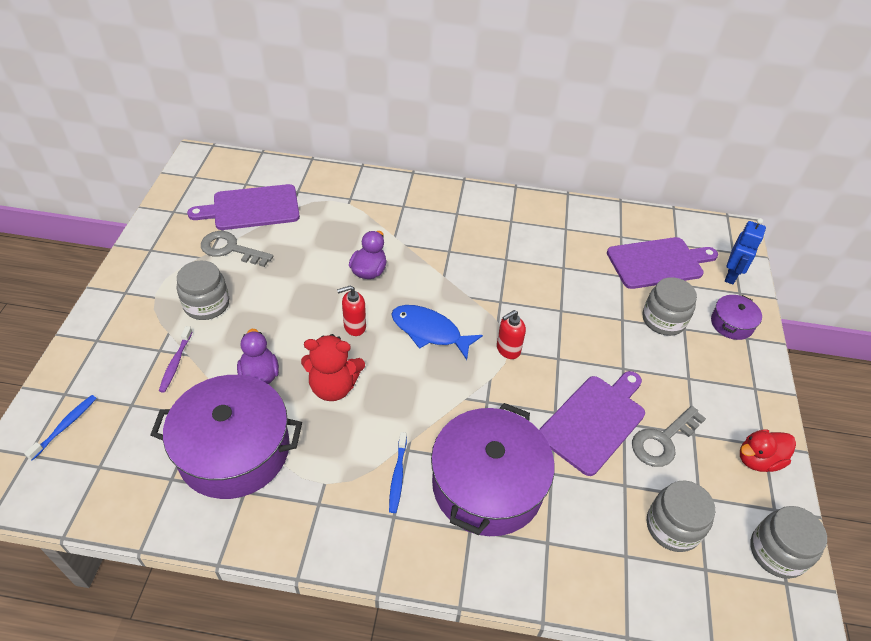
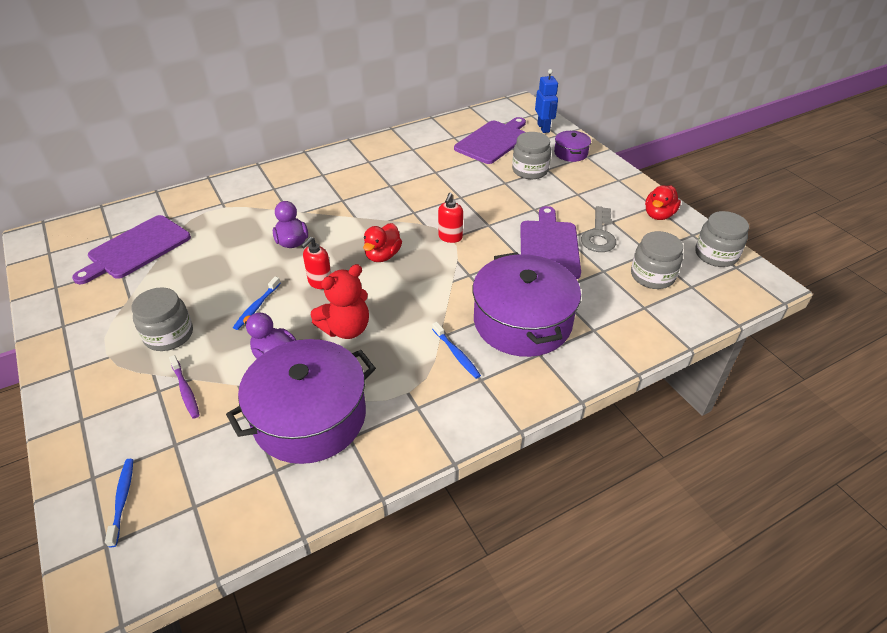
camera: 35 degrees left, 5 degrees down
grey key [201,231,273,267] -> none
blue fish [391,305,483,360] -> red duck [363,223,402,262]
none -> blue toothbrush [233,277,281,330]

